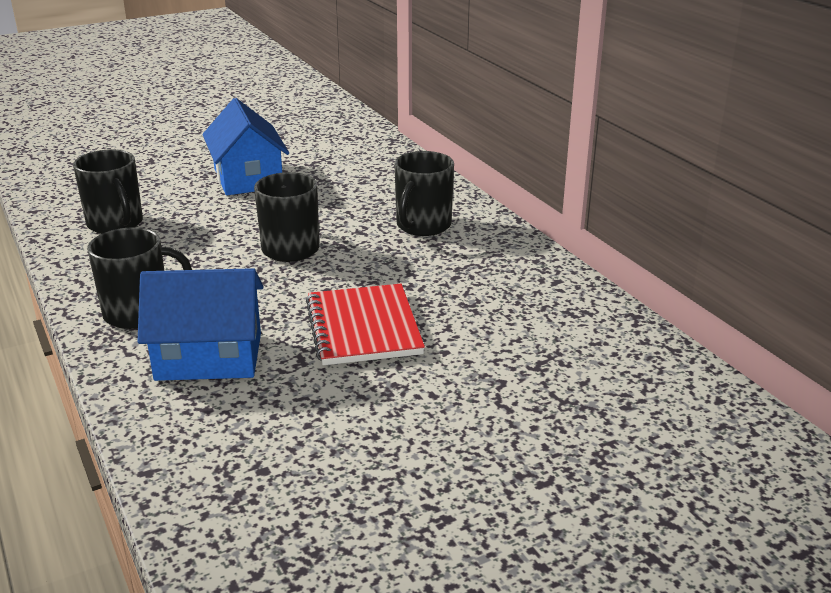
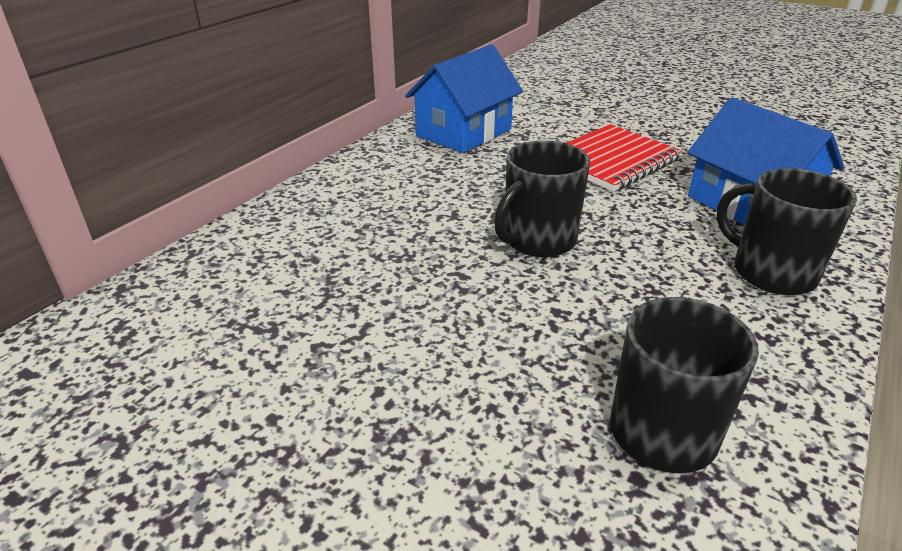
camera: 120 degrees left, 5 degrees up
blue house [202,98,289,195] -> blue house moved to [405,45,523,153]
black mug [394,151,454,236] -> none

